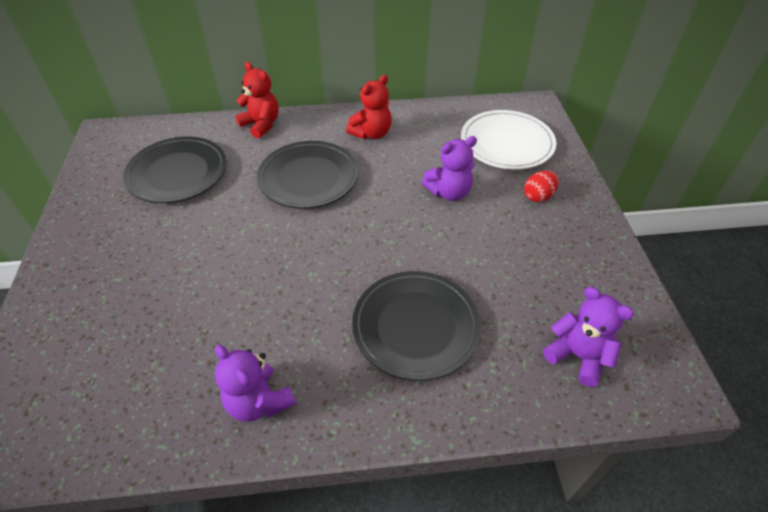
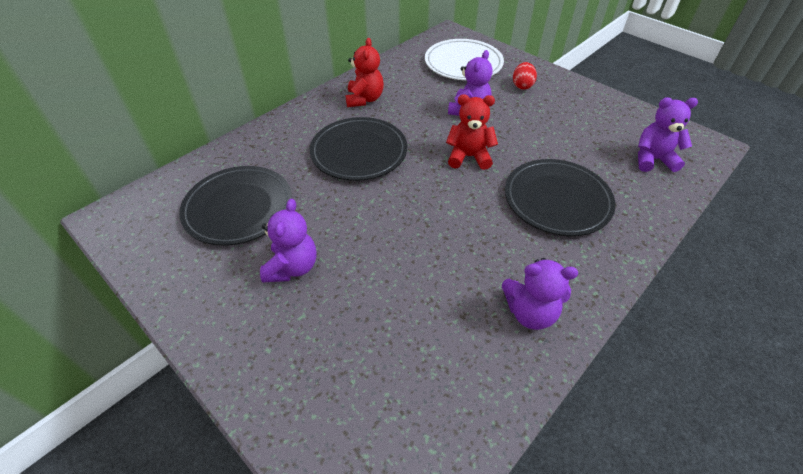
camera: 40 degrees left, 0 degrees up
red teddy bear [235,62,279,138] -> red teddy bear moved to [446,94,498,170]
none -> purple teddy bear [260,199,317,282]

